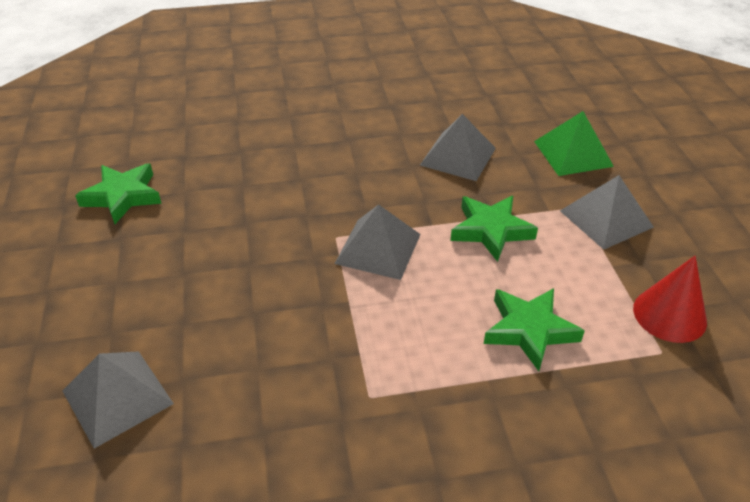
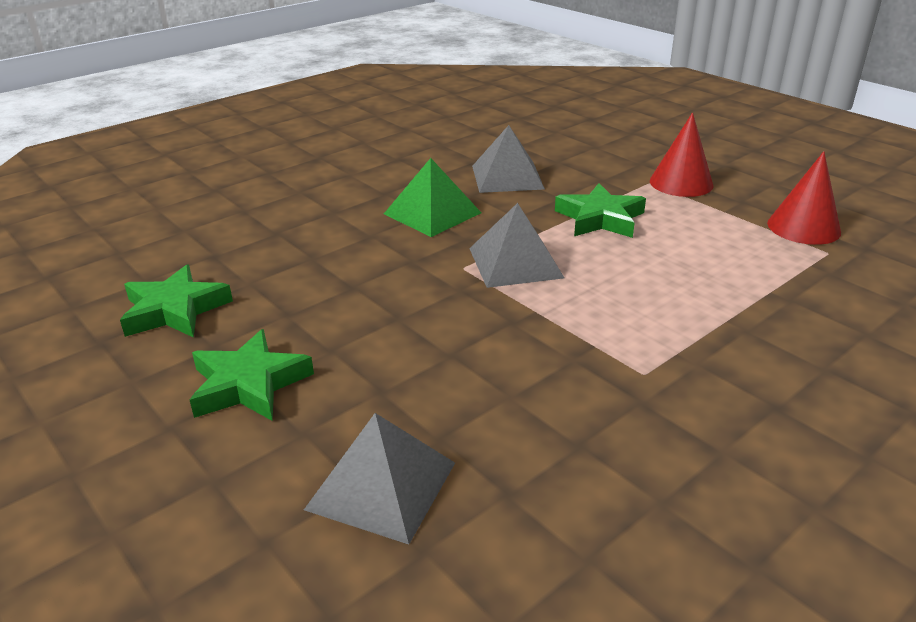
camera: 30 degrees left, 10 degrees down
green star [484,288,585,371] -> green star moved to [190,329,314,421]
green pyramid [534,111,614,176] -> green pyramid moved to [384,158,481,237]
grey pyramid [560,175,654,250] -> red cone [650,112,714,197]

